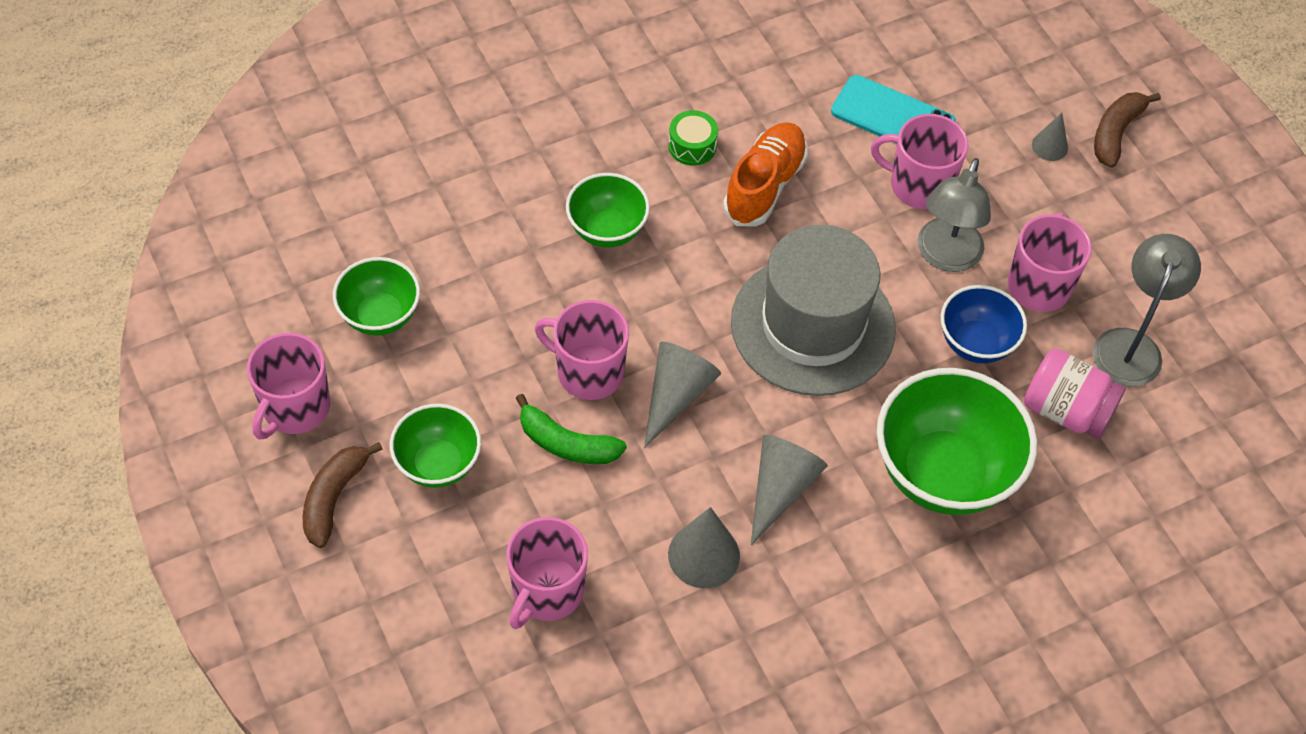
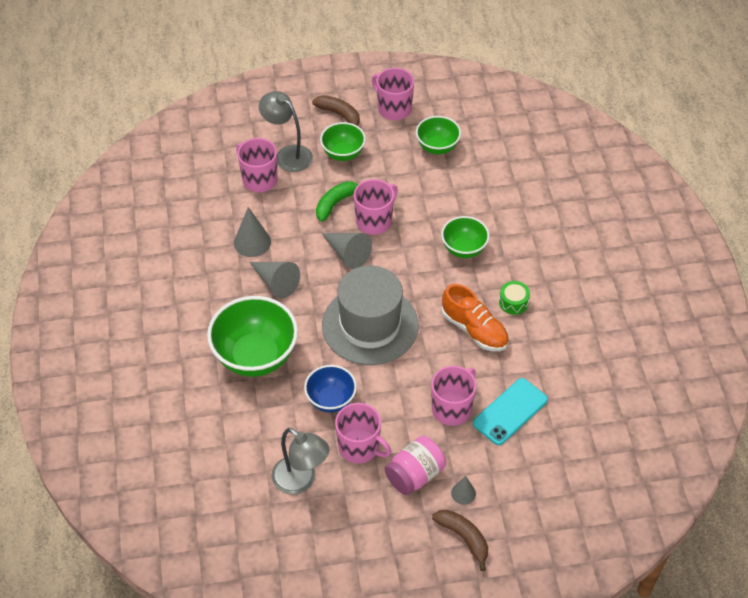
camera: 110 degrees right, 5 degrees down
grey lamp [917,158,991,272] -> grey lamp moved to [259,91,313,172]
pink jar [1024,349,1126,439] -> pink jar moved to [385,436,446,495]

